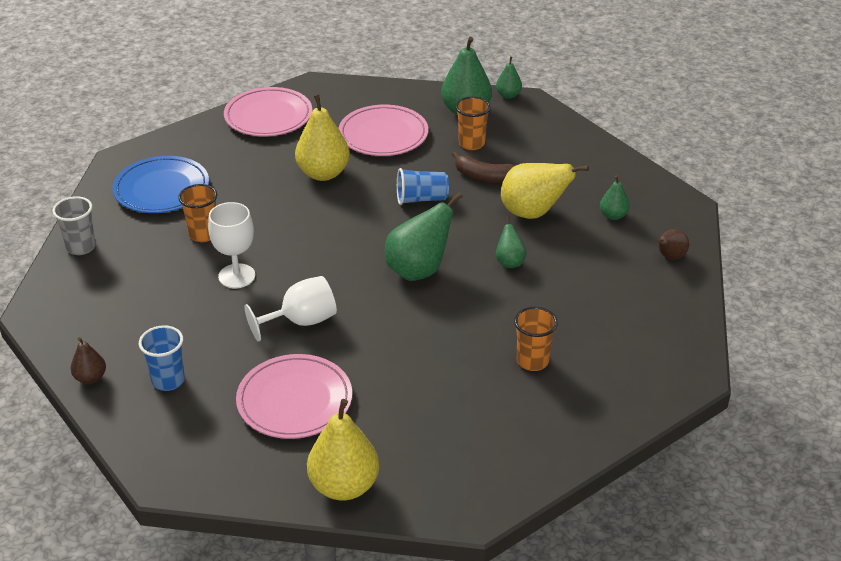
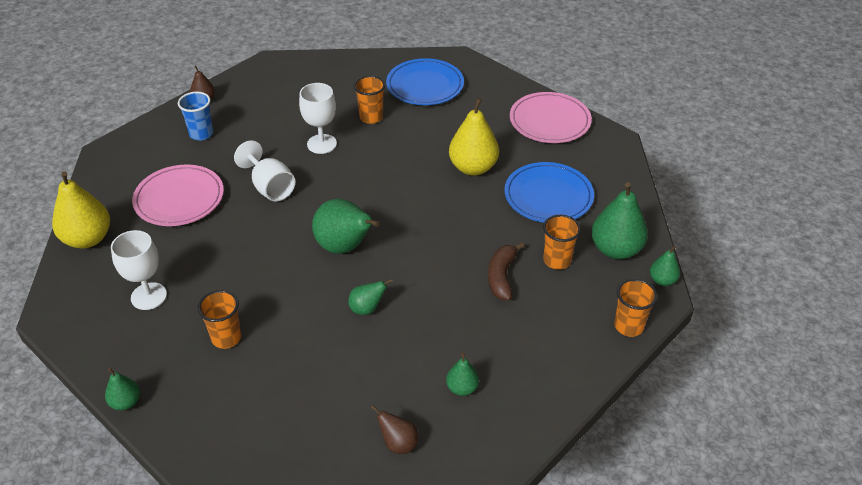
camera: 80 degrees right, 5 degrees up
grey cup [53,196,96,255] -> none
pink plate [338,105,428,156] -> blue plate [504,162,594,223]
blue cup [397,168,449,205] -> none
yellow pear [501,163,589,219] -> none
none -> green pear [105,368,140,410]
none -> white goblet [111,230,167,310]
none -> orange cup [614,279,658,337]

